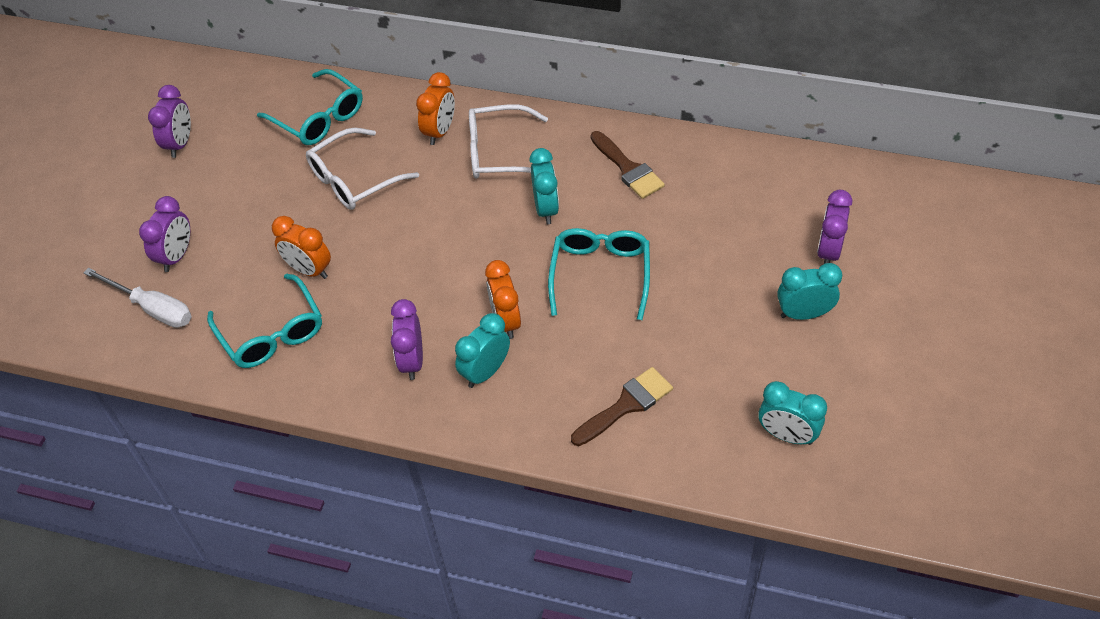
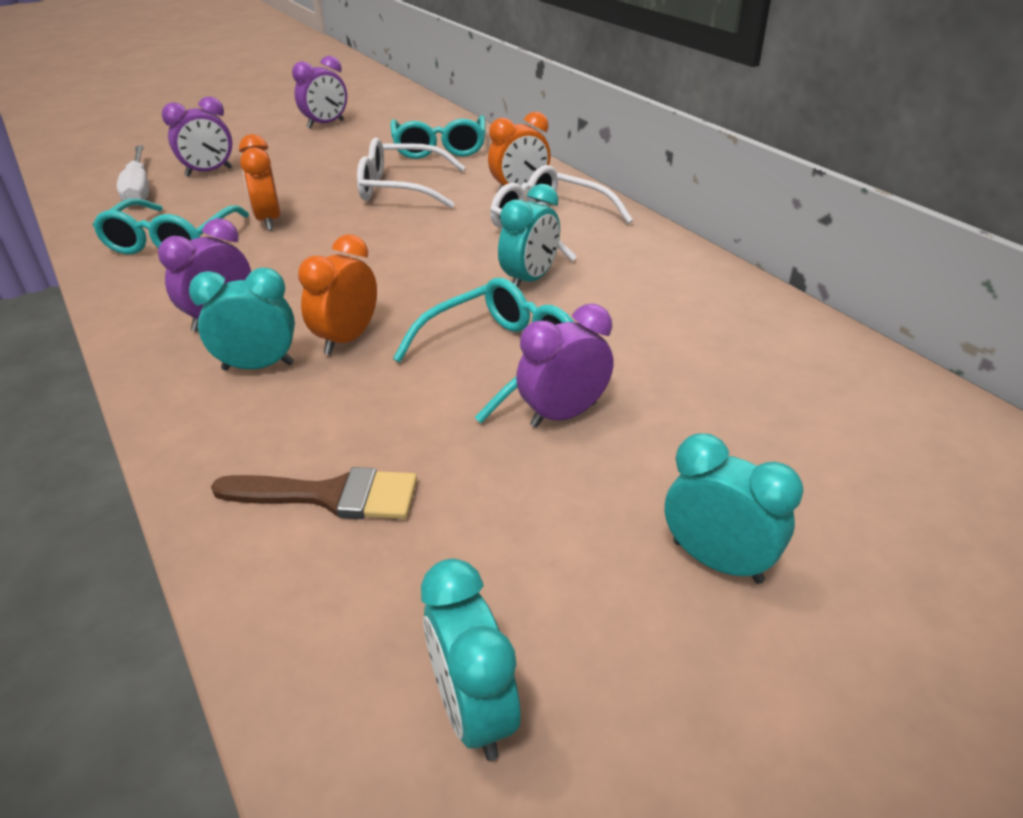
camera: 40 degrees right, 15 degrees down
brown brush [591,131,665,199] -> none
purple clock [817,190,852,264] -> purple clock moved to [516,304,613,428]

